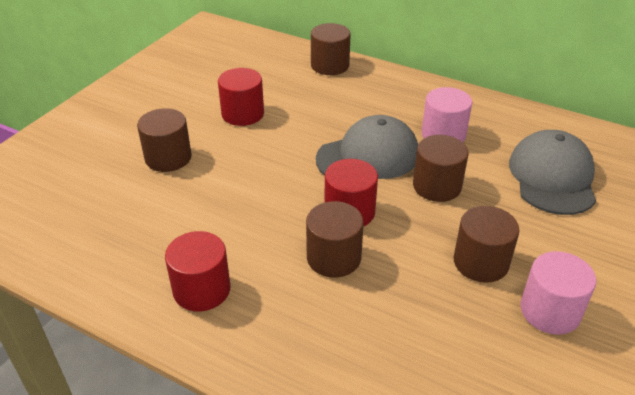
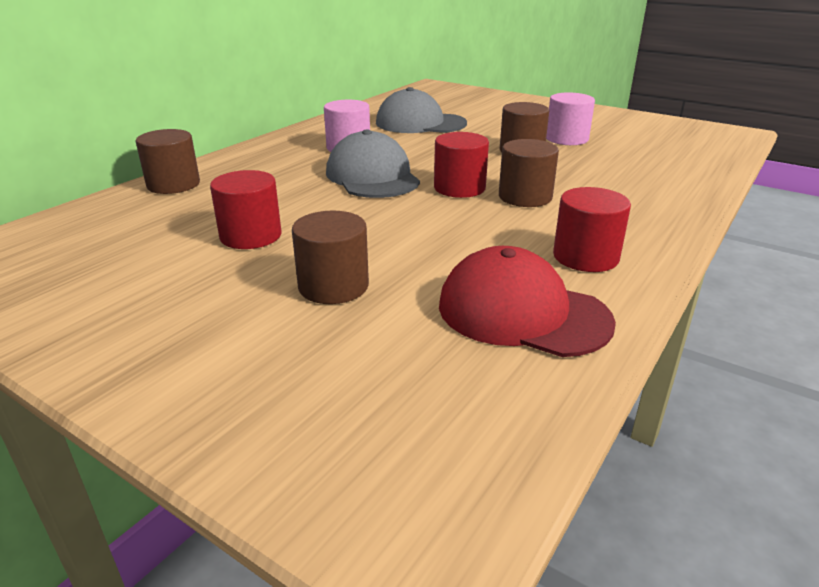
camera: 85 degrees left, 10 degrees down
brown cylinder [413,135,469,202] -> none
none -> red cap [439,246,616,357]

